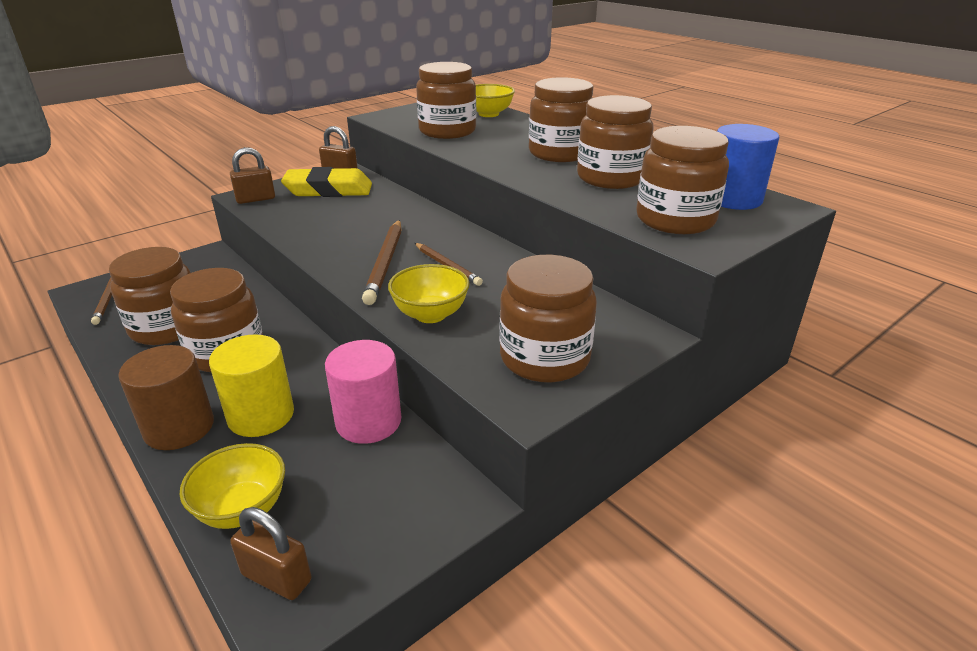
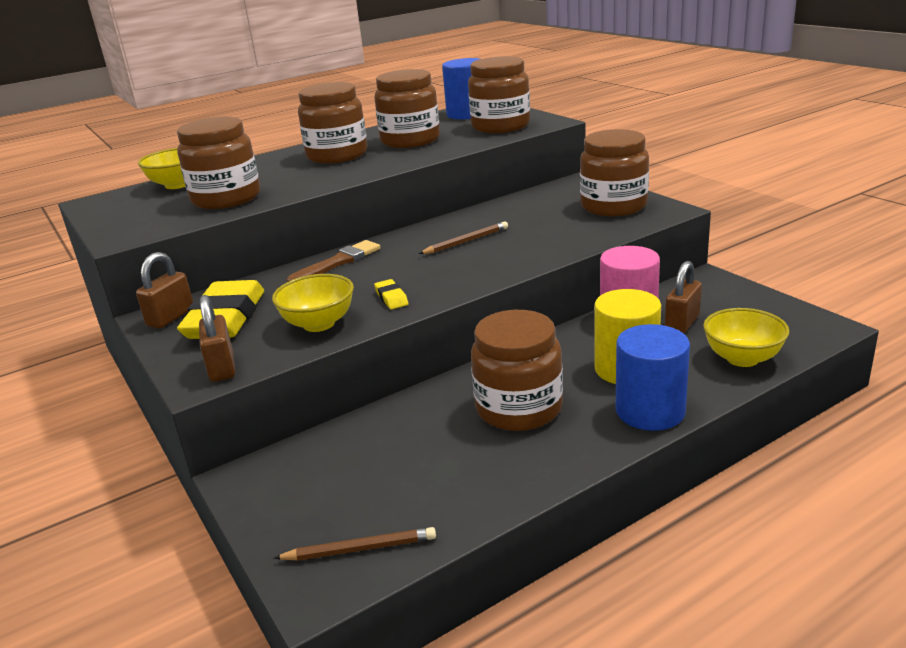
camera: 80 degrees left, 5 degrees down
brown jar [109,247,191,345] -> none
brown cylinder [118,345,214,450] -> blue cylinder [616,324,690,431]
brown padlock [230,507,311,600] -> brown padlock moved to [665,261,702,333]
brown pencil [362,220,401,305] -> none
yellow bowl [388,264,470,323] -> yellow bowl moved to [272,274,354,332]
none -> brown brush [287,240,380,282]
none -> yellow eraser [374,279,408,309]

